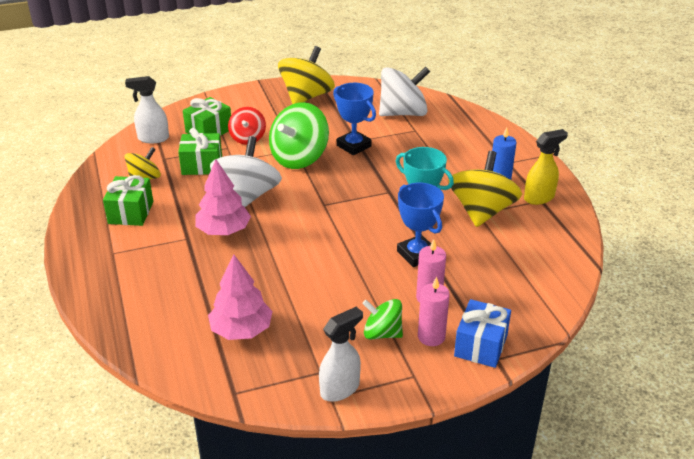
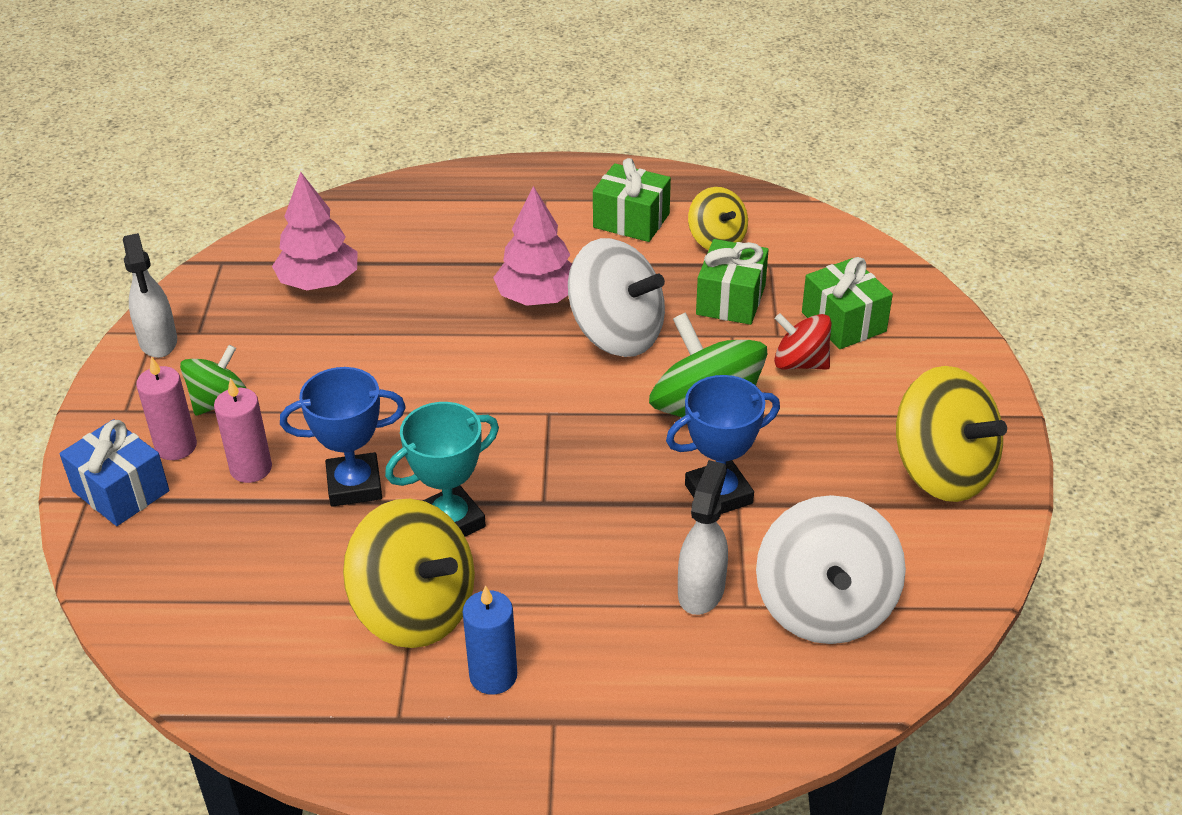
camera: 110 degrees right, 5 degrees up
white spray bottle [125,76,169,143] -> white spray bottle moved to [678,460,728,615]
yellow spray bottle [524,129,568,205] -> none

